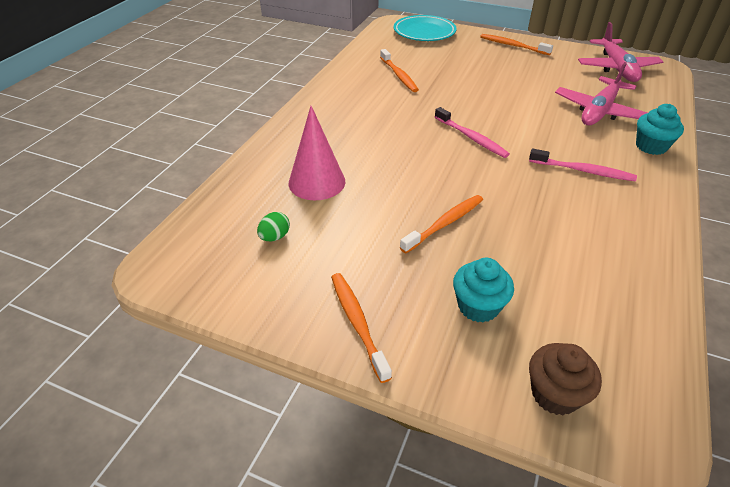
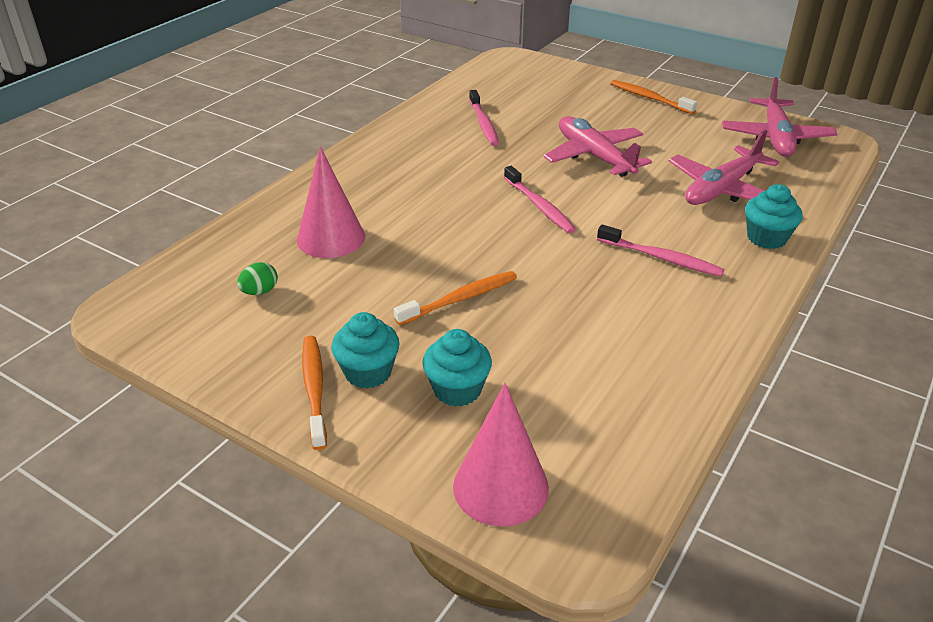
camera: 10 degrees right, 5 degrees down
orange toothbrush [380,49,419,92] -> pink toothbrush [469,90,499,146]
turquoise plate [394,15,457,41] -> none
brown cupcake [529,343,602,415] -> pink cone [453,383,549,527]
none -> turquoise cupcake [331,312,400,389]
none -> pink plane [543,116,652,177]

